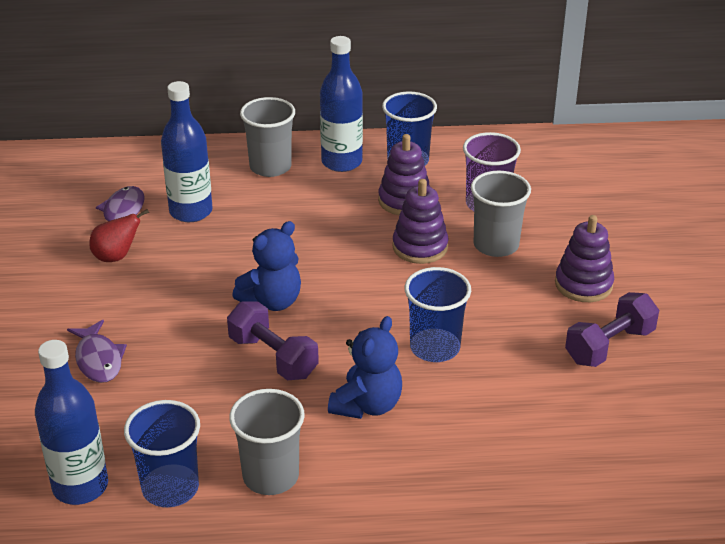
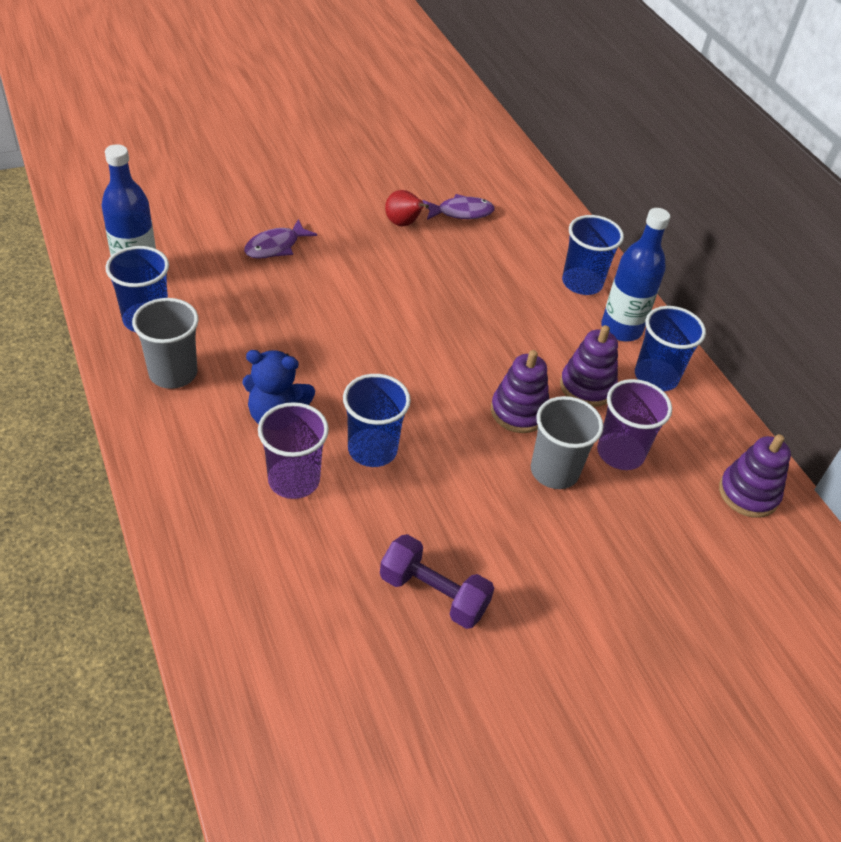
camera: 65 degrees right, 10 degrees up
blue bottle [161,81,212,222] -> none
purple dumbbell [227,301,319,380] -> none
blue teddy bear [232,221,301,311] -> none
grey cup [240,97,295,177] -> blue cup [562,215,624,295]
purple stacking toy [555,215,614,302] -> purple stacking toy moved to [719,434,791,518]
none -> purple cup [258,402,329,499]

